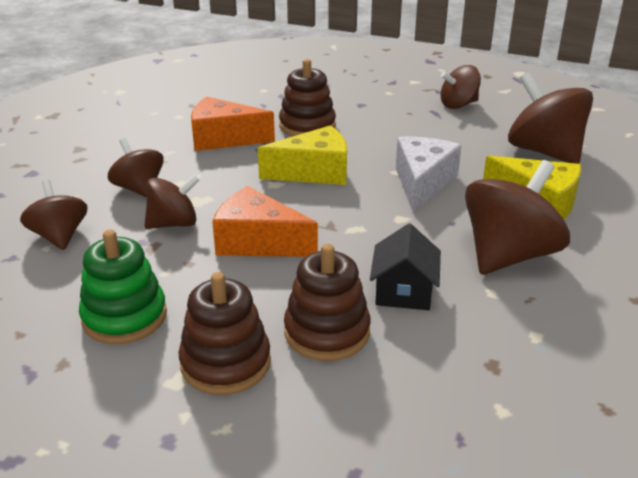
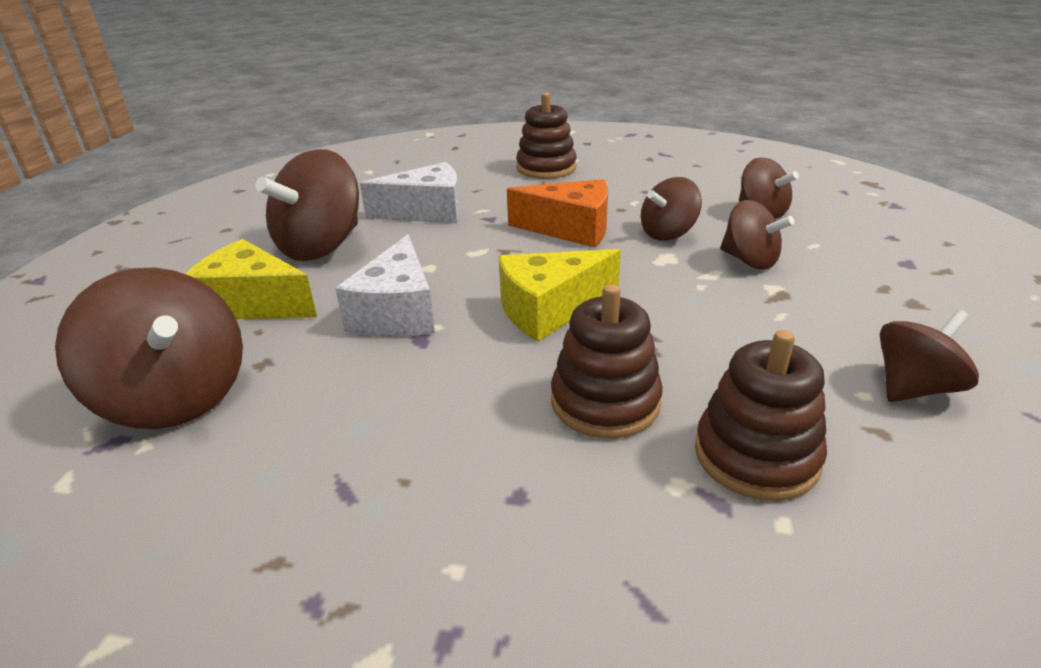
camera: 170 degrees right, 0 degrees up
green stacking toy [79,229,167,344] -> none
orange cheese [191,96,275,151] -> none
brown stacking toy [284,244,370,361] -> brown stacking toy moved to [695,330,827,501]
black house [370,223,441,310] -> white cheese [360,162,460,223]
brown spinning top [440,65,481,109] -> brown spinning top moved to [880,310,979,402]

